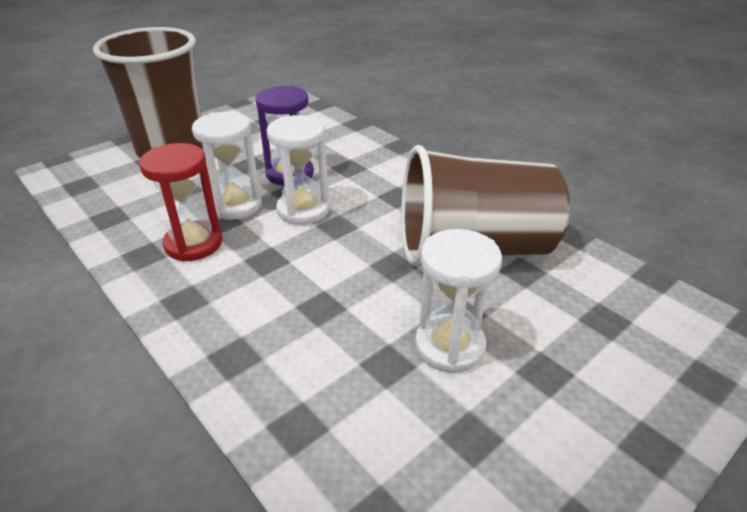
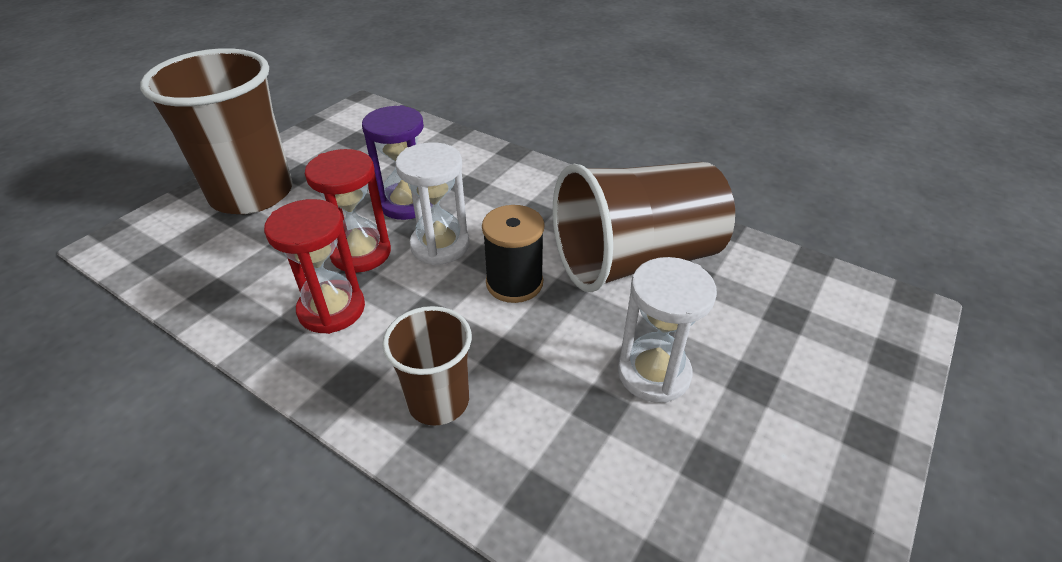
camera: 15 degrees left, 5 degrees up
white hourglass [192,112,262,220] -> red hourglass [305,149,391,273]
none -> brown cup [382,306,472,426]
none -> black spool [482,205,544,303]

